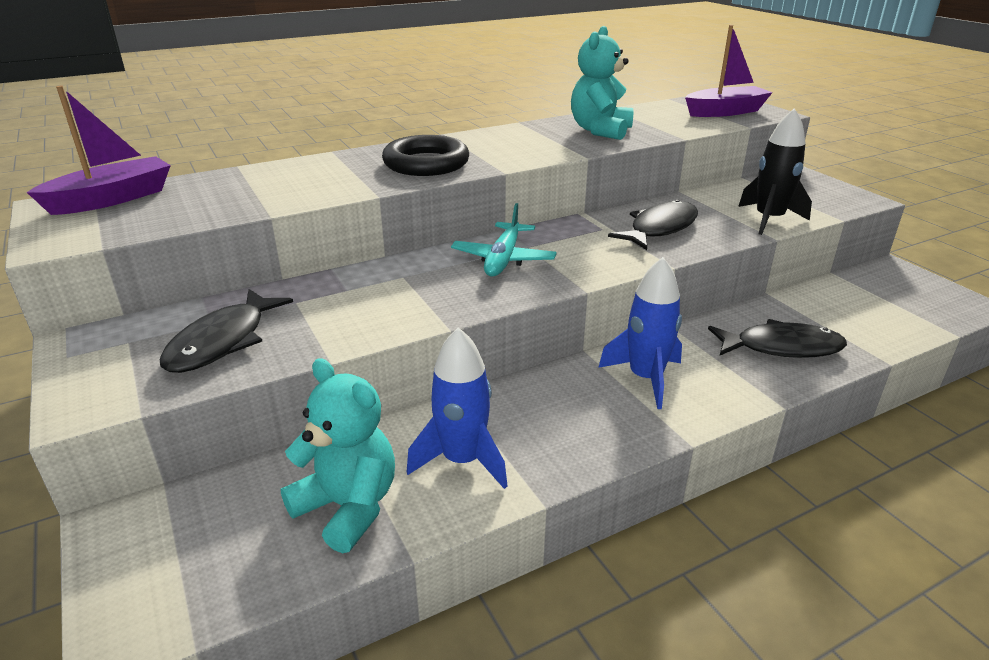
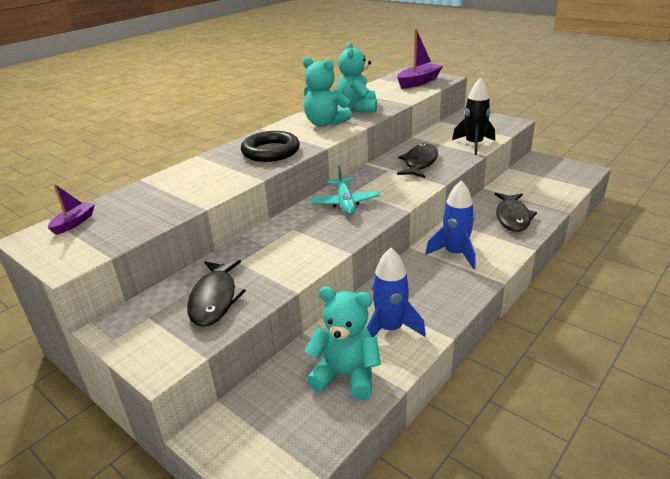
camera: 20 degrees left, 0 degrees up
purple boat [27,86,171,215] -> purple boat [48,184,95,235], size x0.55
black fish [708,319,847,358] -> black fish turned 120 degrees clockwise [495,193,537,232]
none -> turquoise teddy bear [303,57,352,127]

